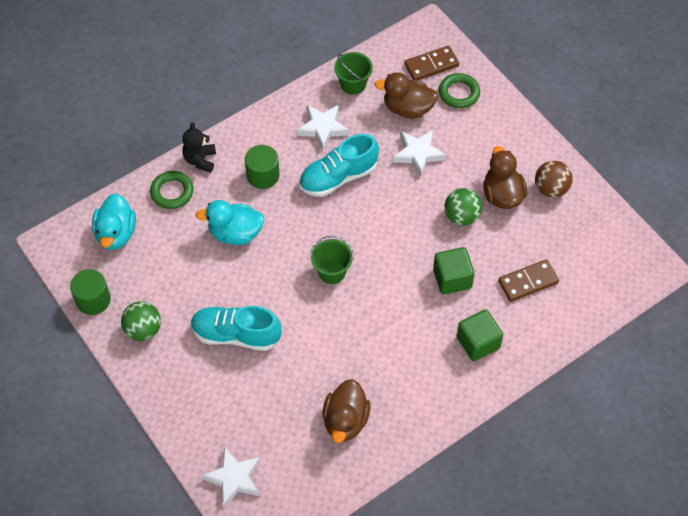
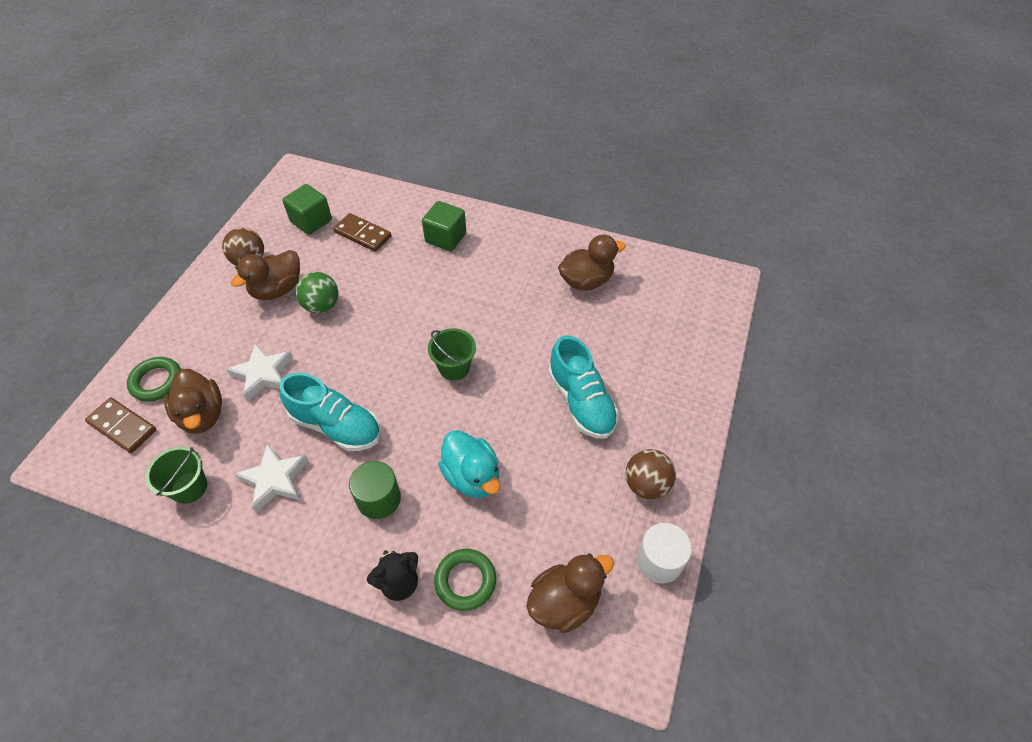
camera: 125 degrees left, 5 degrees down
green cylinder [70,269,111,315] -> white cylinder [637,523,692,584]
turquoise duck [92,193,136,250] -> brown duck [526,554,614,633]
green ball [121,301,161,341] -> brown ball [625,449,676,499]
white star [201,446,260,508] -> none
green cube [433,247,475,295] -> green cube moved to [282,184,332,235]

